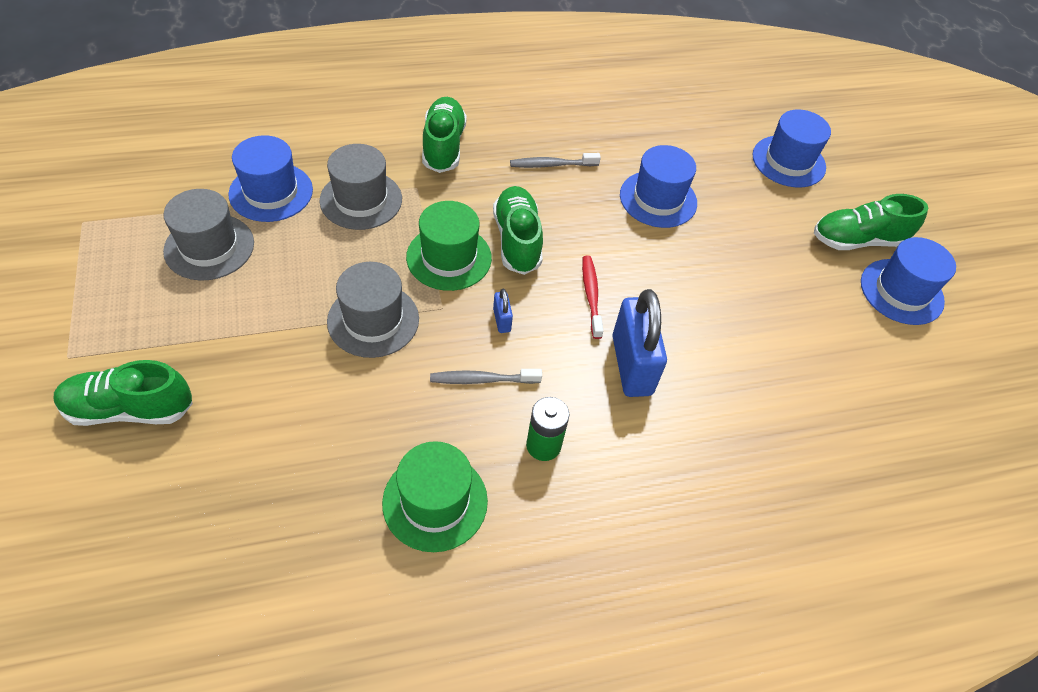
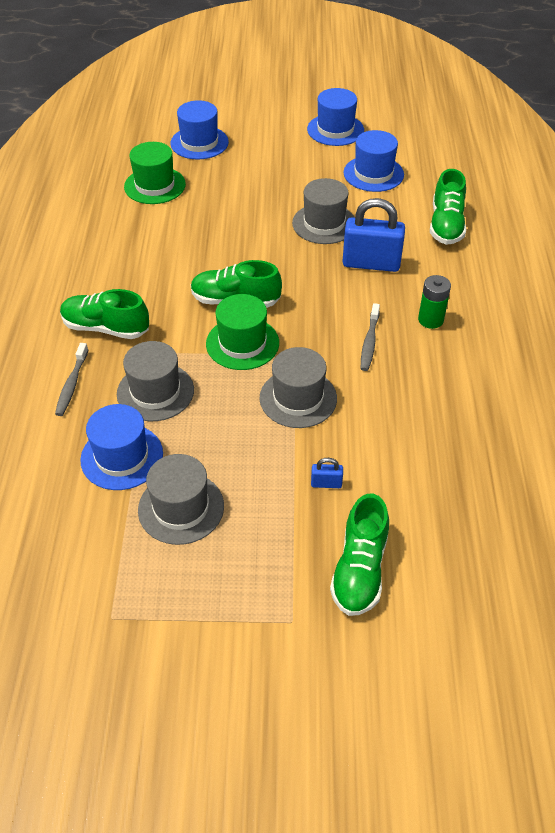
camera: 70 degrees left, 5 degrees down
green hat [382,441,488,552] -> green hat moved to [124,142,186,204]
blue padlock [493,288,513,333] -> blue padlock moved to [311,458,343,488]
grey toothbrush [510,153,601,168] -> grey toothbrush moved to [55,343,88,416]
red toothbrush [582,256,603,339] -> none
blue hat [620,145,697,228] -> blue hat moved to [344,130,404,192]
green shoe [814,194,928,250] -> green shoe moved to [430,169,466,245]
none -> grey hat [292,178,355,244]

